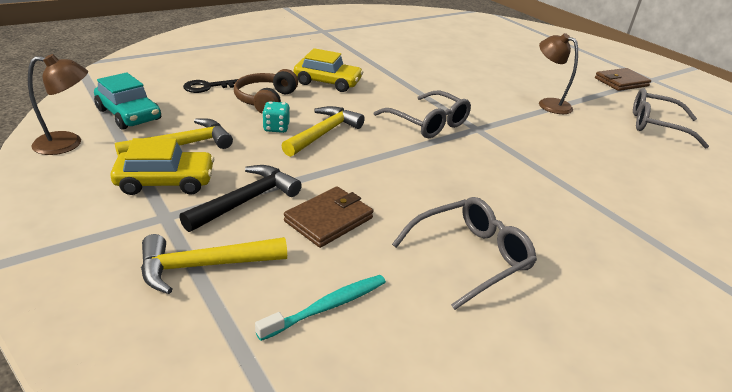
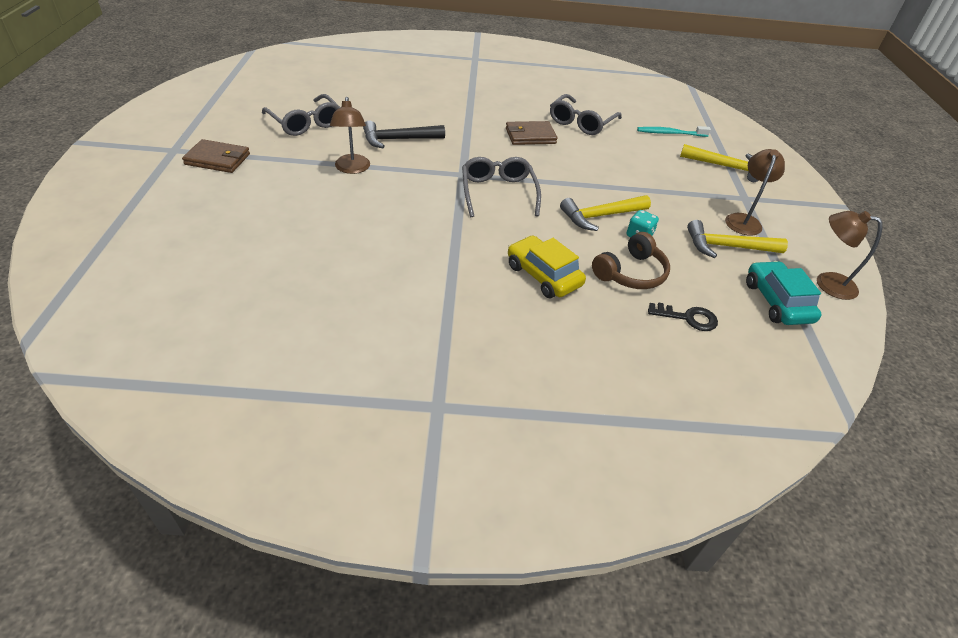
camera: 145 degrees left, 10 degrees up
yellow car [110,138,214,195] -> brown lamp [725,149,785,236]
black hammer [179,165,302,232] -> black hammer moved to [363,121,445,148]
brown wallet [284,187,373,248] -> brown wallet moved to [506,121,558,145]
grey glasses [392,197,537,310] -> grey glasses turned 60 degrees counterclockwise [550,94,622,135]

